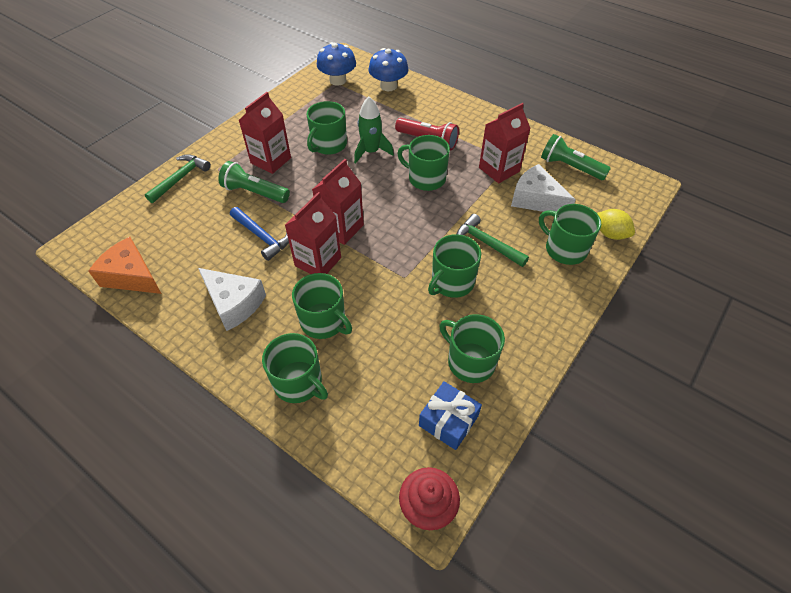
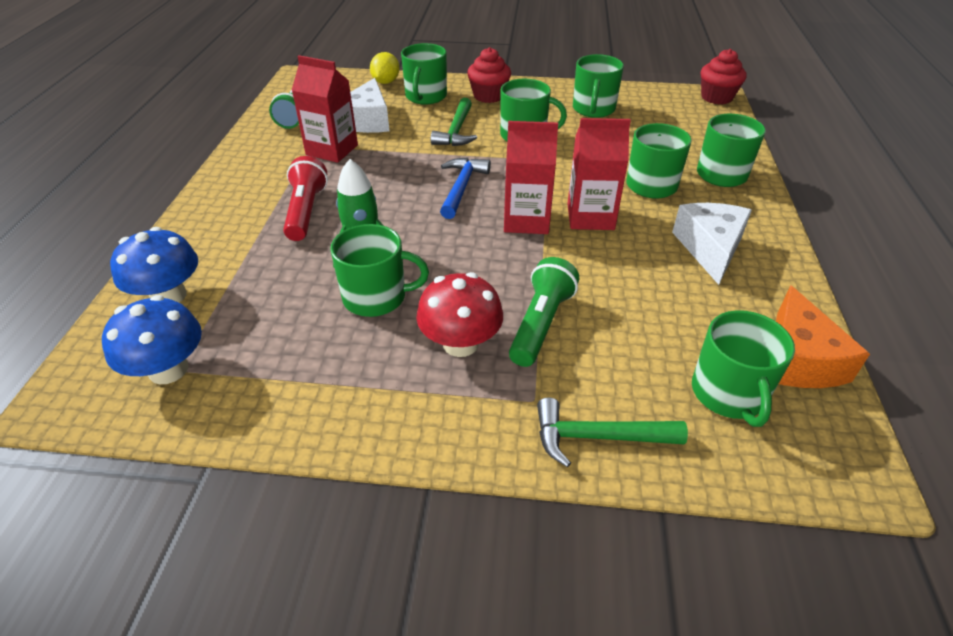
camera: 120 degrees left, 10 degrees down
green flashlight [218,161,290,203] -> green flashlight turned 150 degrees counterclockwise [509,257,579,367]
blue hammer [230,207,289,261] -> blue hammer moved to [440,157,491,219]
red carton [239,92,291,174] -> red mushroom [416,272,503,357]
green mug [397,135,450,191] -> green mug moved to [692,310,795,427]
blue gift [419,381,482,450] -> none
none -> red cupcake [467,47,511,103]

